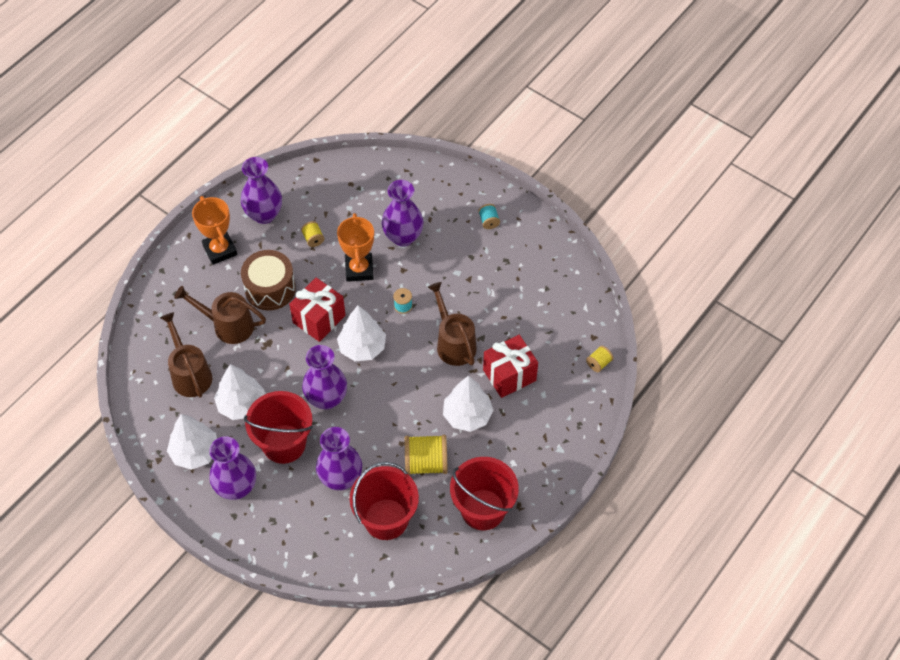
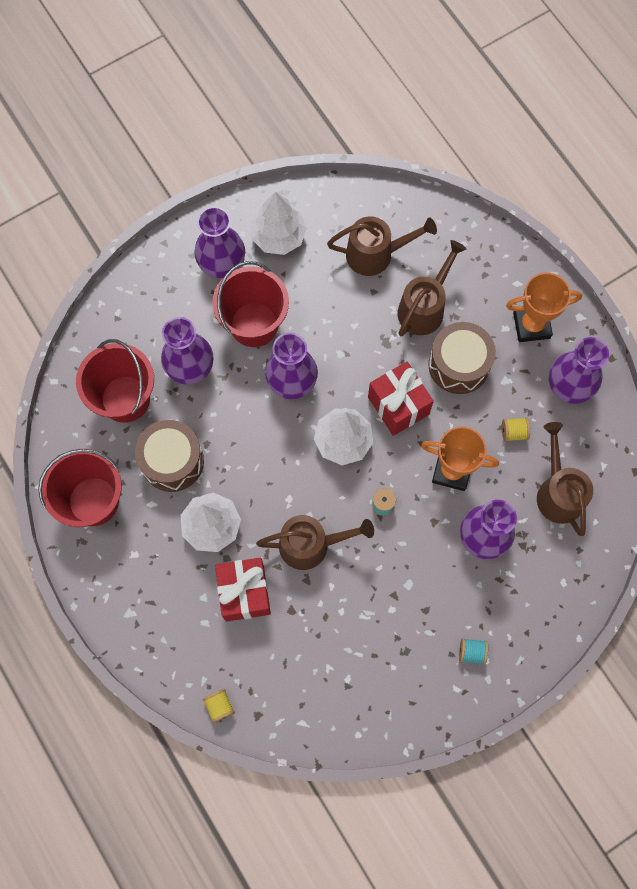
camera: 110 degrees right, 15 degrees up
white tree [214,364,264,420] -> none
yellow spool [405,435,448,475] -> brown drum [135,420,204,492]
none -> brown watering can [537,422,593,536]

